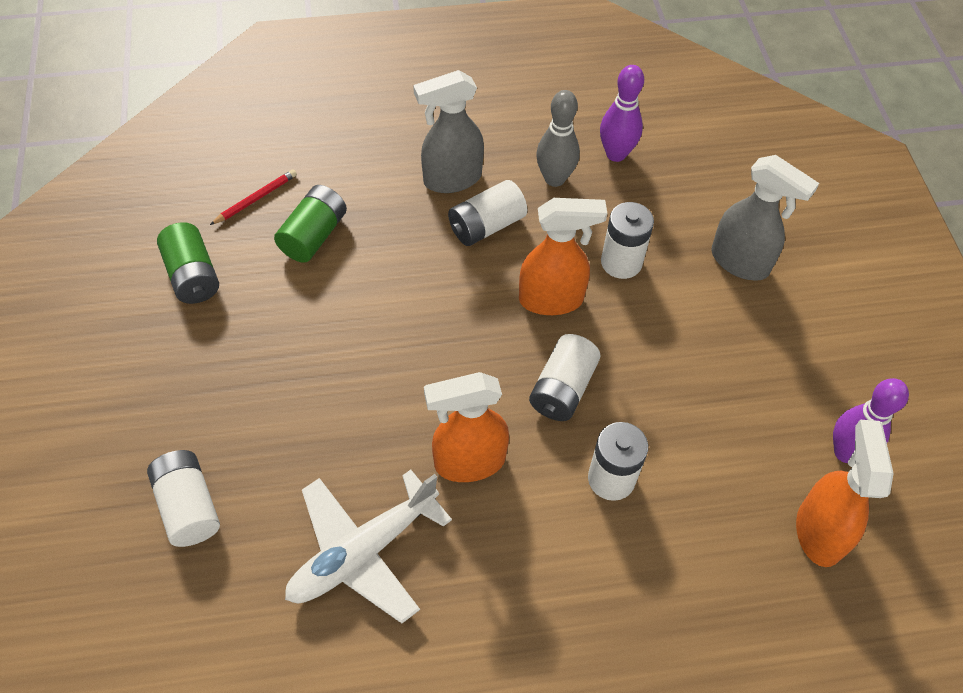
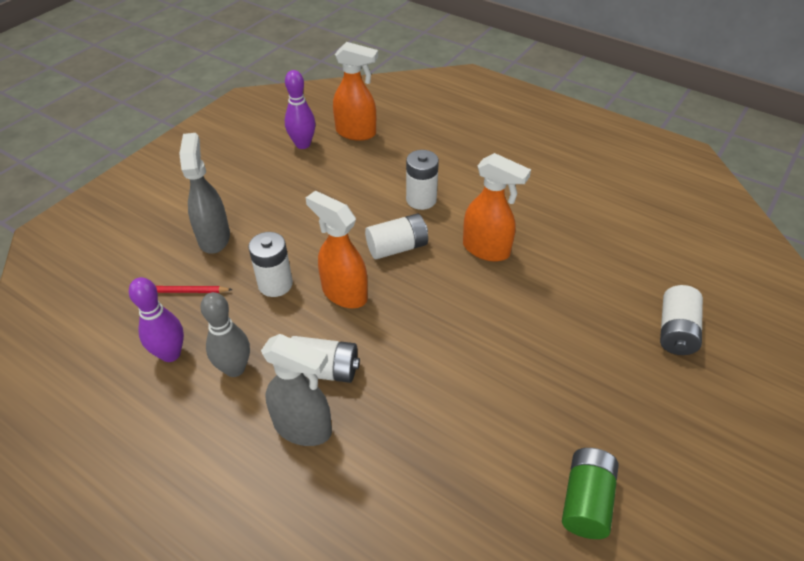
camera: 135 degrees left, 10 degrees down
red pencil [210,169,297,225] -> red pencil moved to [156,286,233,293]
green battery [274,185,347,263] -> none
white plane [285,470,452,623] -> none
orange spray bottle [796,420,894,567] -> orange spray bottle turned 120 degrees counterclockwise [333,42,378,141]

